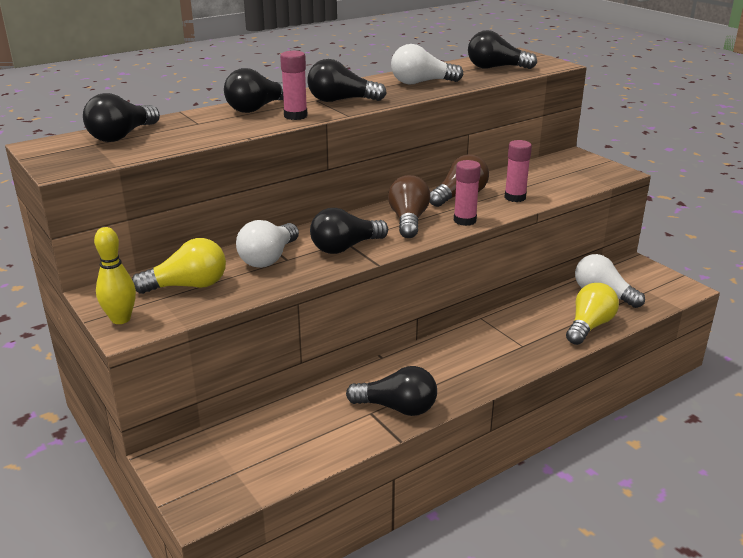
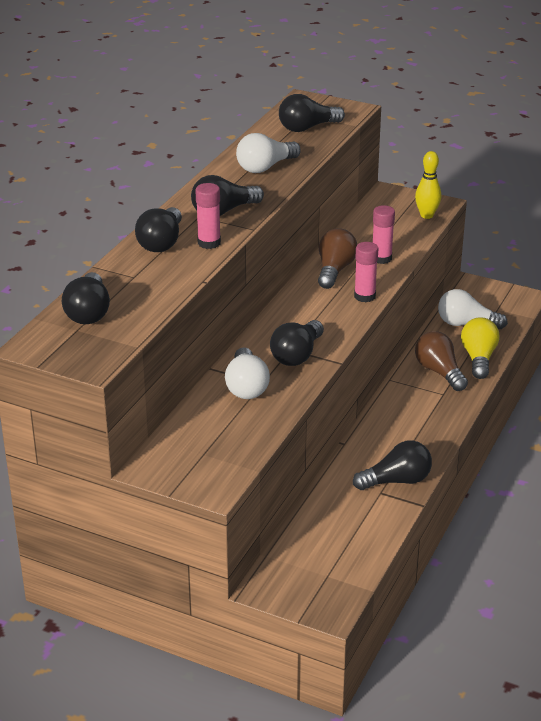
camera: 30 degrees left, 5 degrees up
yellow bowling pin [94,227,136,324] -> yellow bowling pin moved to [415,151,441,219]
yellow light bulb [132,238,226,294] -> none
brown light bulb [388,175,430,238] -> brown light bulb moved to [415,331,468,391]

